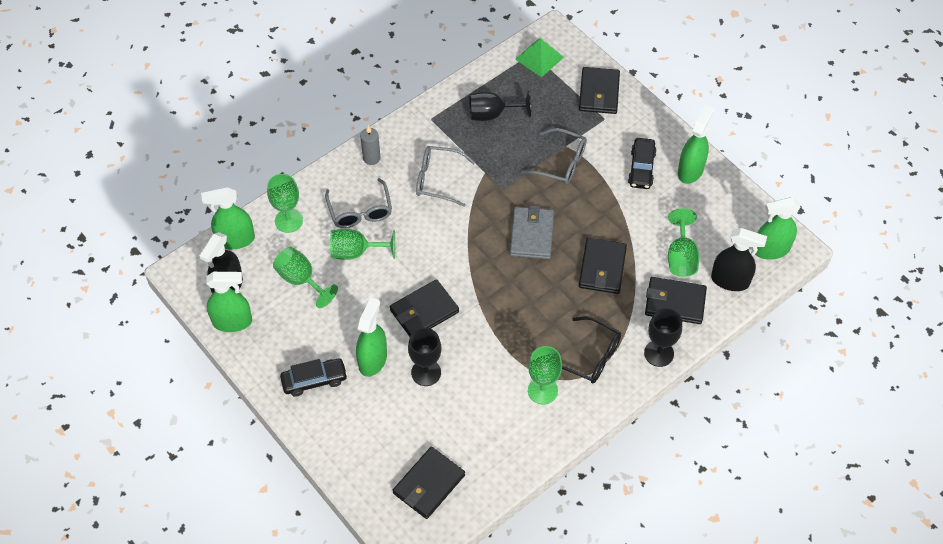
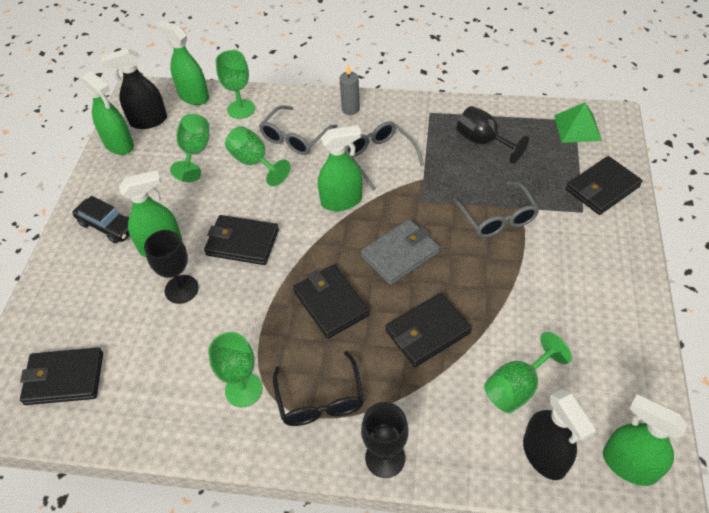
camera: 50 degrees right, 5 degrees down
black car [628,138,657,189] -> none
black wallet [645,277,707,324] -> black wallet moved to [293,265,370,339]
green spray bottle [678,105,714,184] -> green spray bottle moved to [318,125,362,211]

